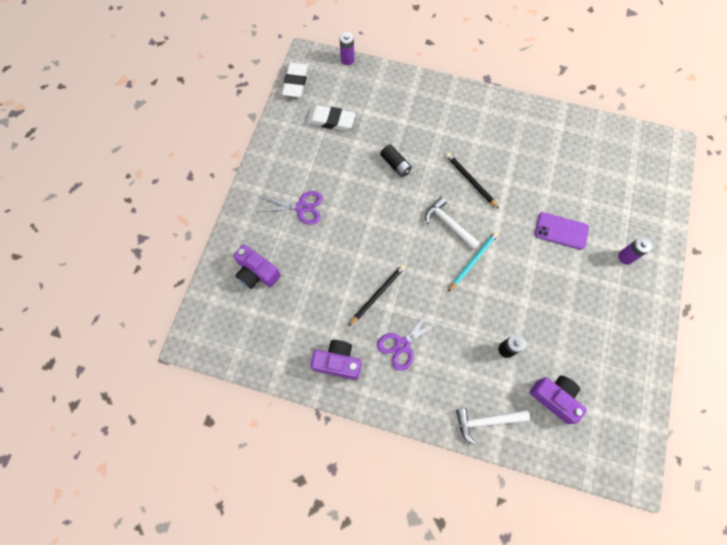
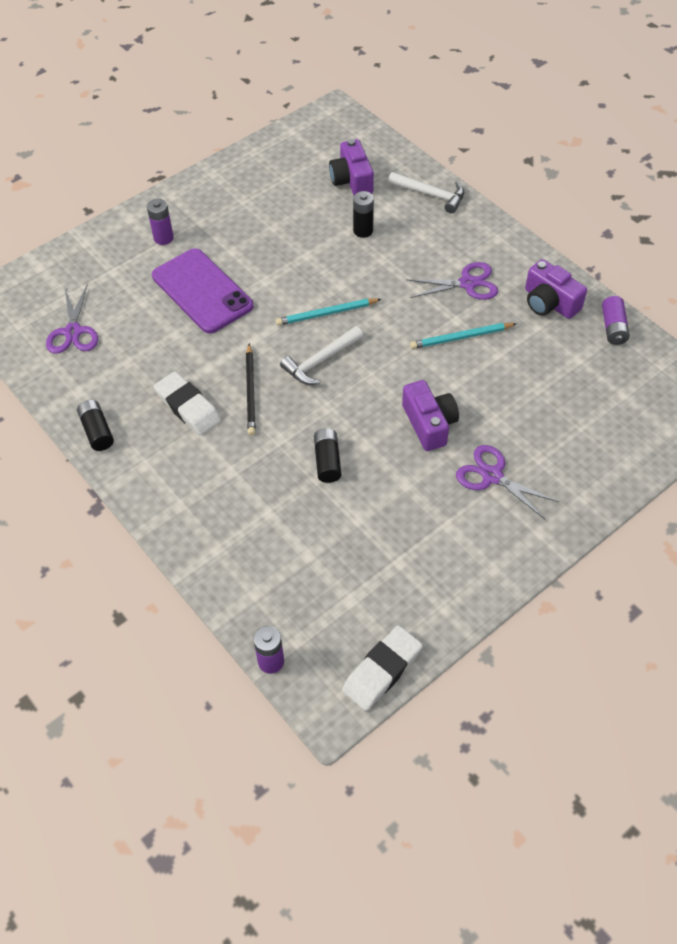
camera: 145 degrees left, 15 degrees down
purple camera [233,244,281,289] -> purple camera moved to [402,380,459,451]
white eraser [307,105,355,131] -> white eraser moved to [154,371,221,436]
black pencil [349,264,406,326] -> turquoise pencil [410,323,517,349]
white hammer [425,197,480,250] -> white hammer turned 60 degrees clockwise [280,326,363,385]
purple phone [535,212,589,250] -> purple phone [152,248,253,334], size x1.56
none -> purple scissors [46,284,98,354]
none -> black battery [77,400,114,451]
none -> purple battery [602,296,630,345]

